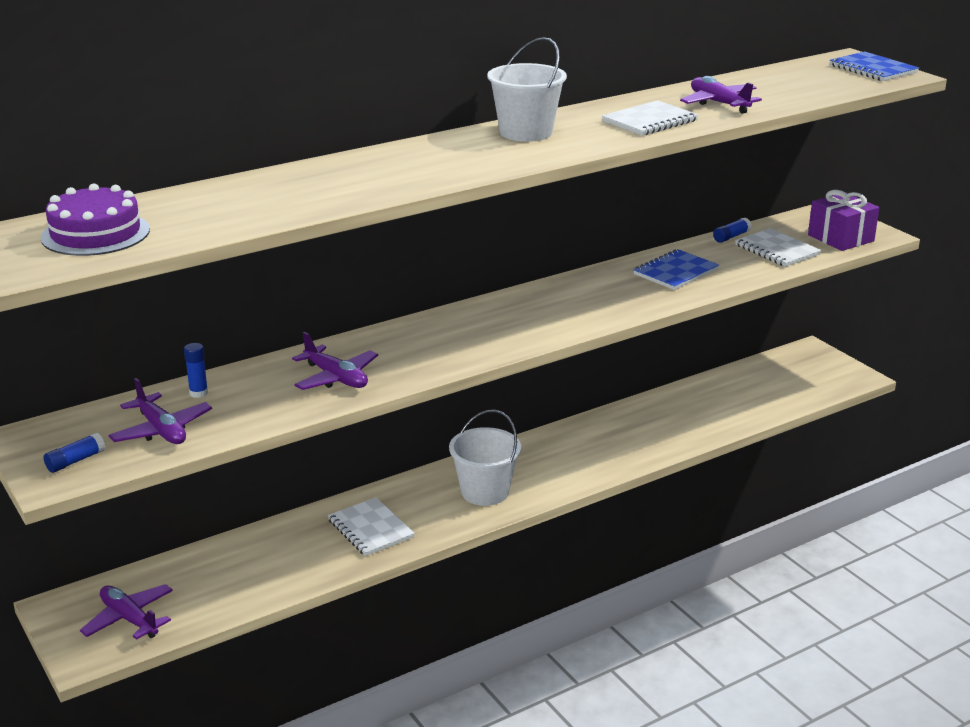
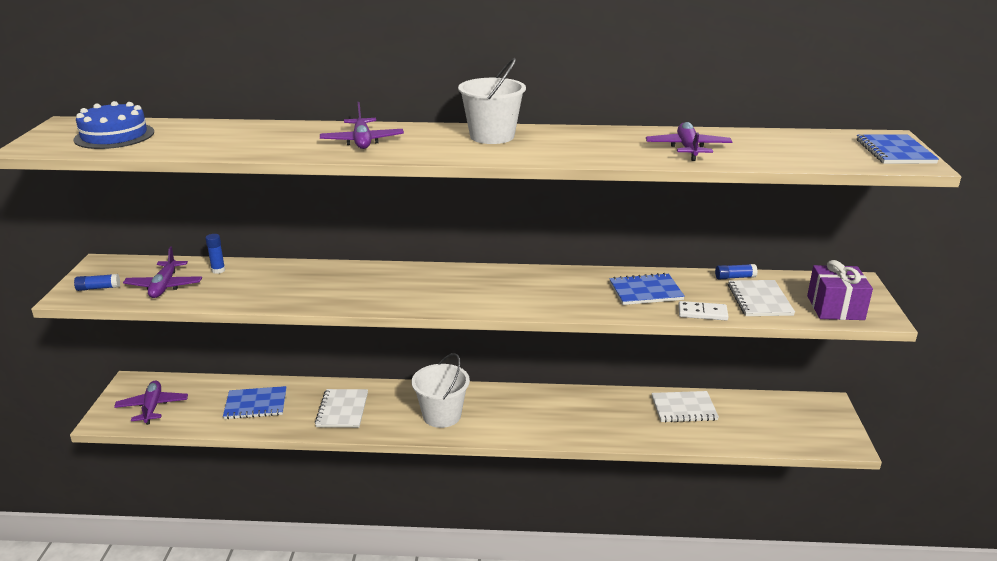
camera: 35 degrees right, 0 degrees up
purple cake [40,183,150,256] -> blue cake [73,101,154,149]
purple plane [292,332,378,390] -> purple plane moved to [320,102,404,149]
white notebook [602,100,698,136] -> white notebook moved to [651,391,719,422]
none -> blue notebook [223,386,287,419]
none -> white domino [678,301,729,320]

